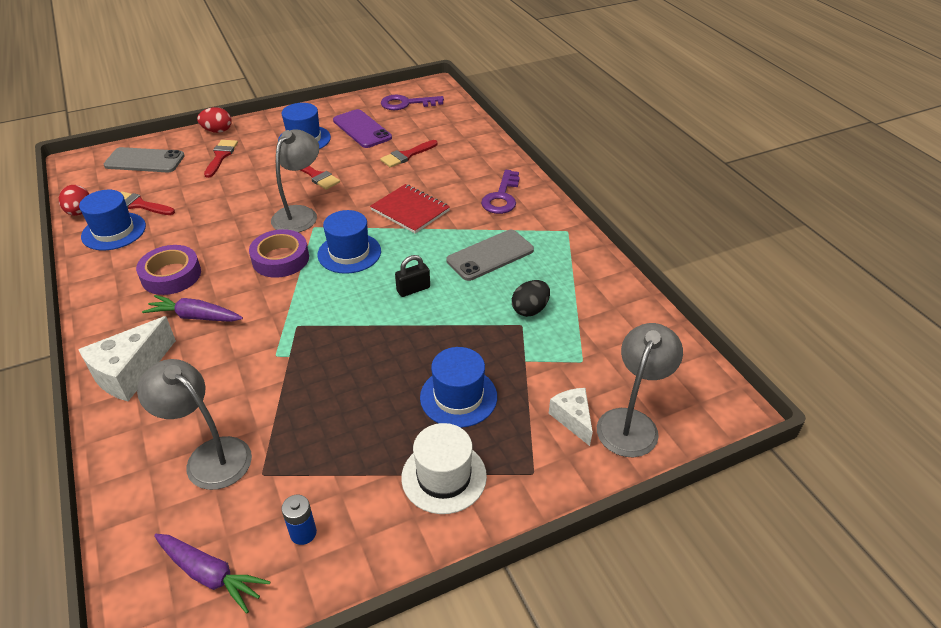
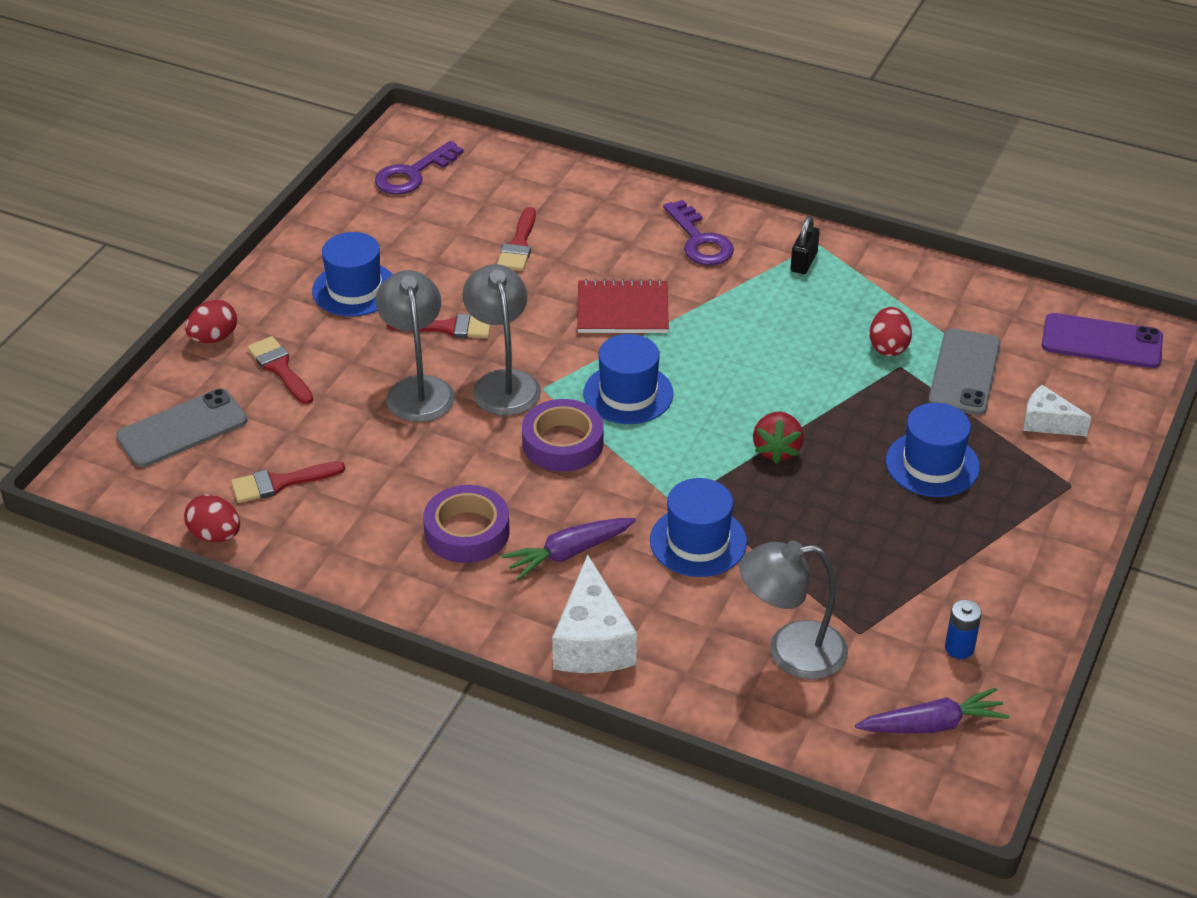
camera: 40 degrees left, 0 degrees up
blue hat [79,190,146,250] -> blue hat moved to [650,478,747,577]
purple phone [333,109,392,148] -> purple phone moved to [1042,313,1163,368]
black padlock [395,255,430,297] -> black padlock moved to [790,216,820,274]
white hat [401,423,487,514] -> none
grey phone [446,230,534,281] -> grey phone moved to [928,328,1001,415]
black egg [512,280,550,317] -> red egg [870,307,912,356]
grey lamp [597,323,683,457] -> grey lamp moved to [376,270,455,422]
none -> red strawberry [753,412,804,464]

